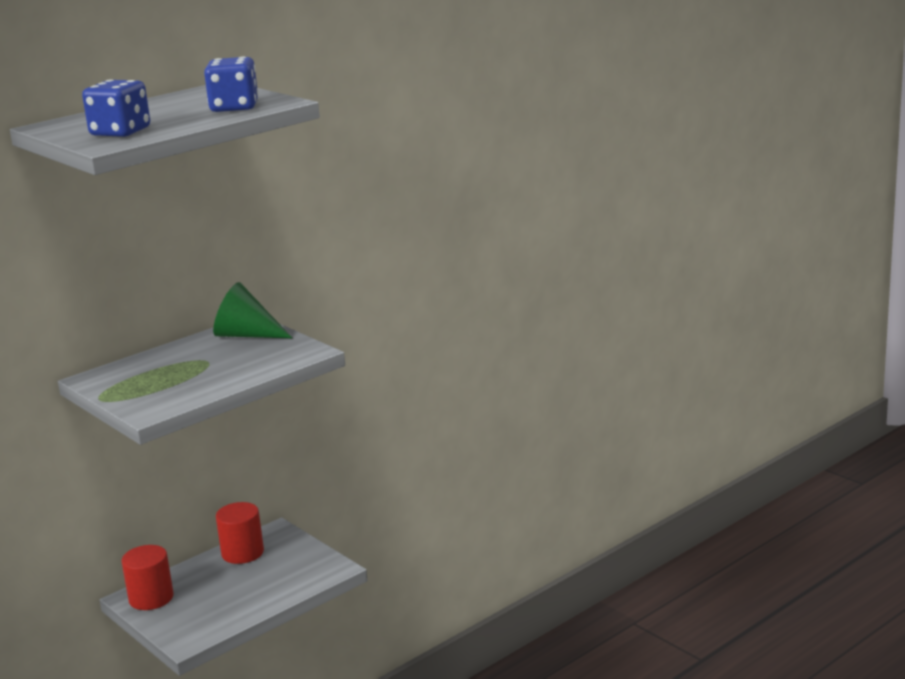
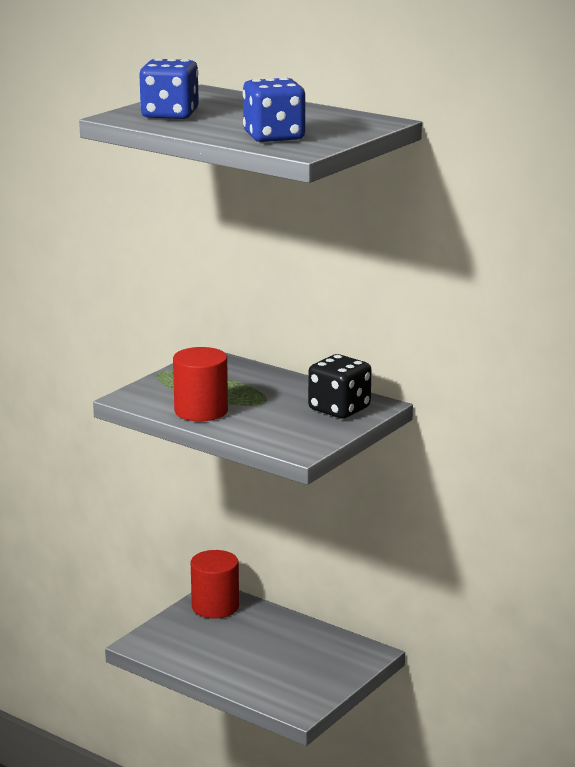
camera: 75 degrees right, 0 degrees up
green cone [213,282,292,338] -> black dice [308,354,371,418]
red cylinder [216,502,264,564] -> red cylinder moved to [173,347,228,421]

